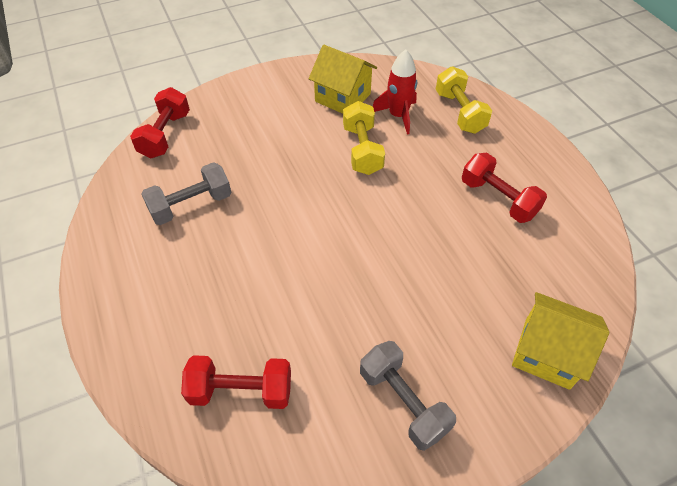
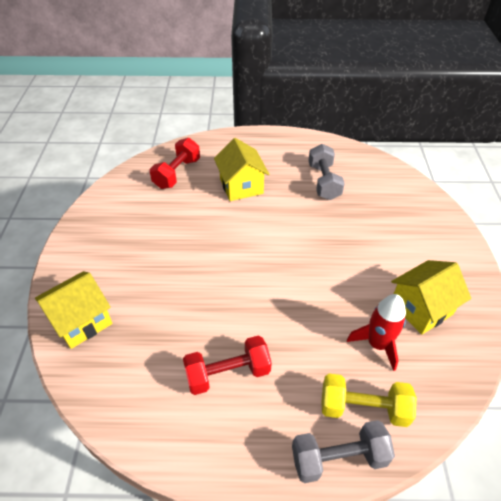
camera: 115 degrees right, 5 degrees down
red dumbbell [130,87,190,159] -> none
yellow dumbbell [343,101,385,175] -> none
grey dumbbell [360,341,456,451] -> grey dumbbell moved to [292,420,395,483]
none -> yellow house [214,138,269,201]

